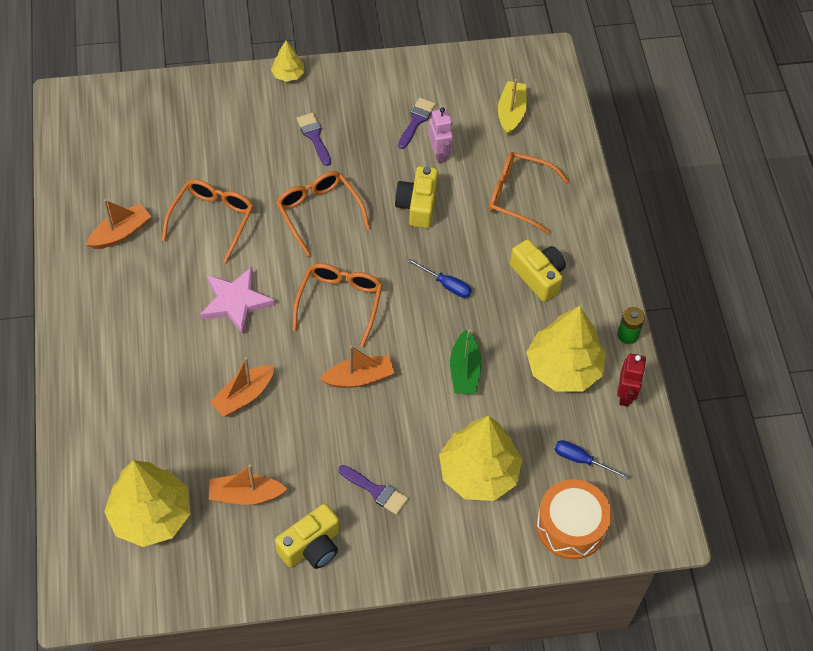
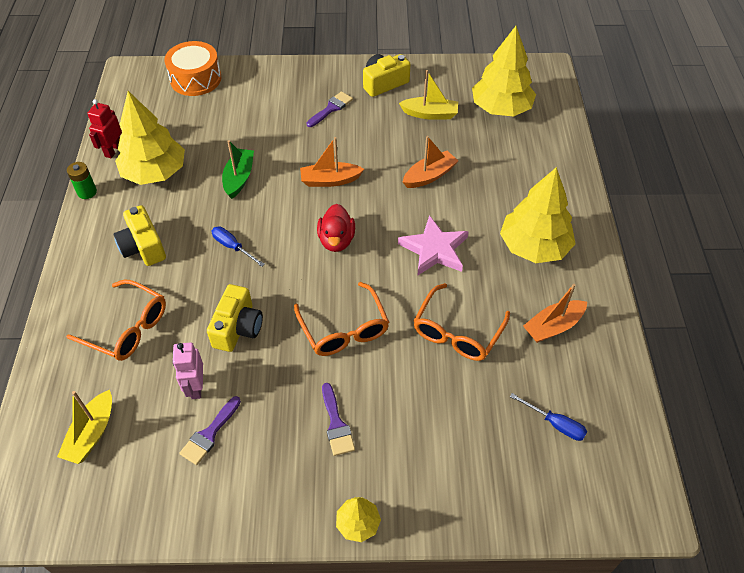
camera: 170 degrees left, 5 degrees down
orange boat [209,464,287,505] -> yellow boat [399,70,458,120]
orange glasses [292,263,383,347] -> red duck [317,204,355,252]
purple brush [338,465,408,515] -> purple brush turned 90 degrees clockwise [307,91,353,127]
yellow tree [439,416,522,501] -> yellow tree moved to [500,167,576,263]
blue screwdriver [554,440,629,479] -> blue screwdriver moved to [510,393,587,441]

